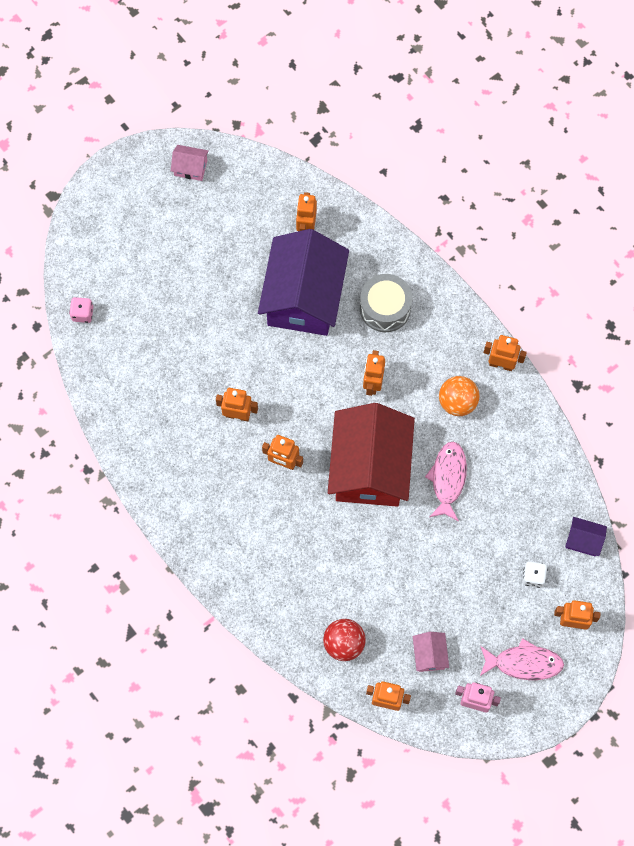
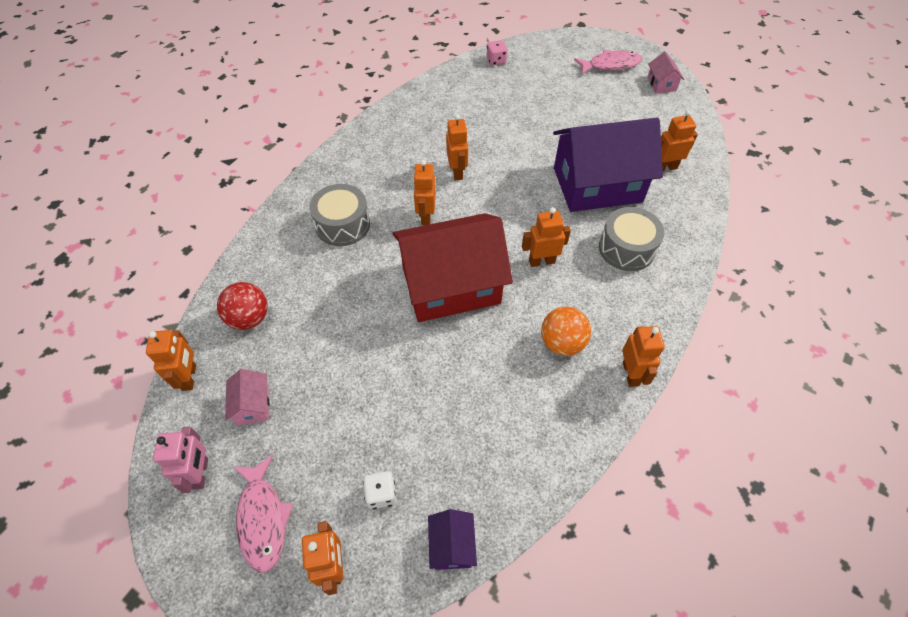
camera: 70 degrees right, 15 degrees down
pink house [413,632,449,672] -> pink house turned 75 degrees counterclockwise [225,369,269,425]
pink fish [425,442,467,521] -> pink fish moved to [574,50,642,74]
none -> grey drum [309,184,370,246]

